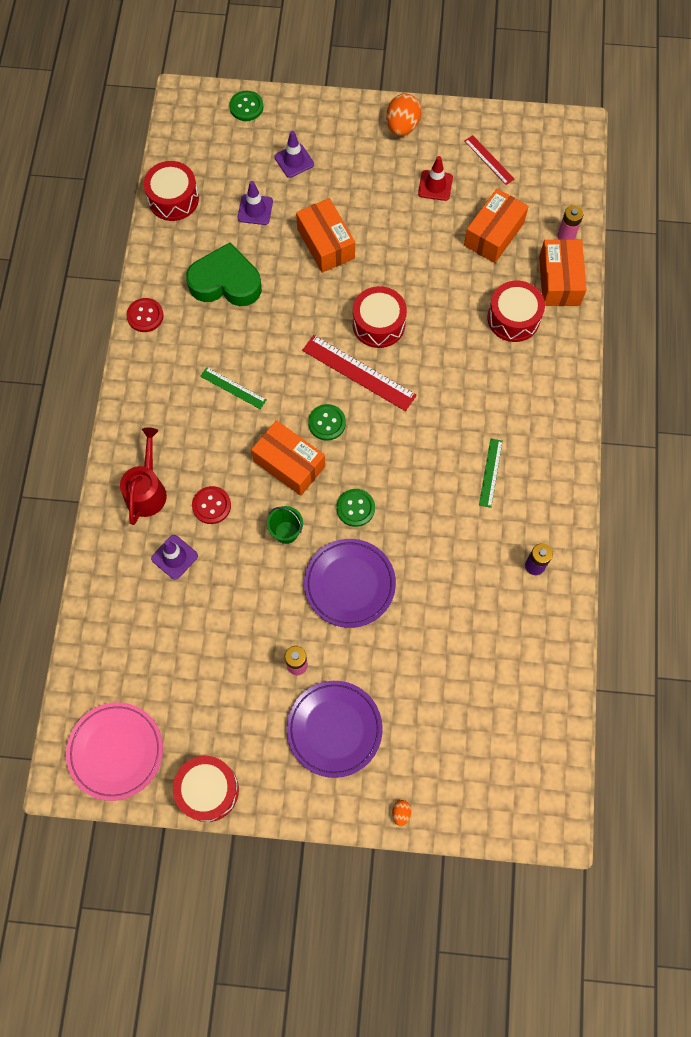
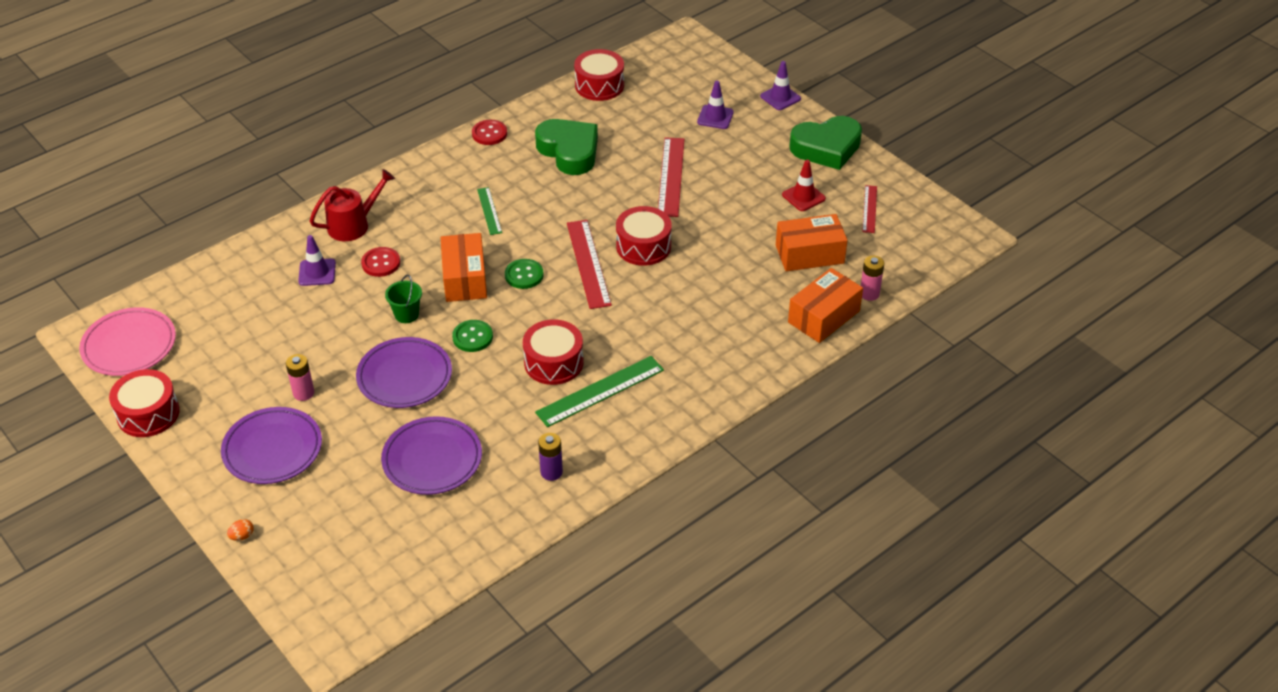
camera: 45 degrees right, 25 degrees down
green button [229,91,263,121] -> none
purple traffic cone [238,181,273,225] -> purple traffic cone moved to [760,61,801,110]
orange box [296,198,355,273] -> red ruler [658,137,685,217]
orange egg [386,93,421,136] -> green heart [789,116,862,170]
green ruler [479,439,503,508] -> green ruler [535,356,664,427], size x1.74
red drum [487,281,545,342] -> red drum moved to [523,319,583,385]
none -> purple plate [381,416,482,495]

